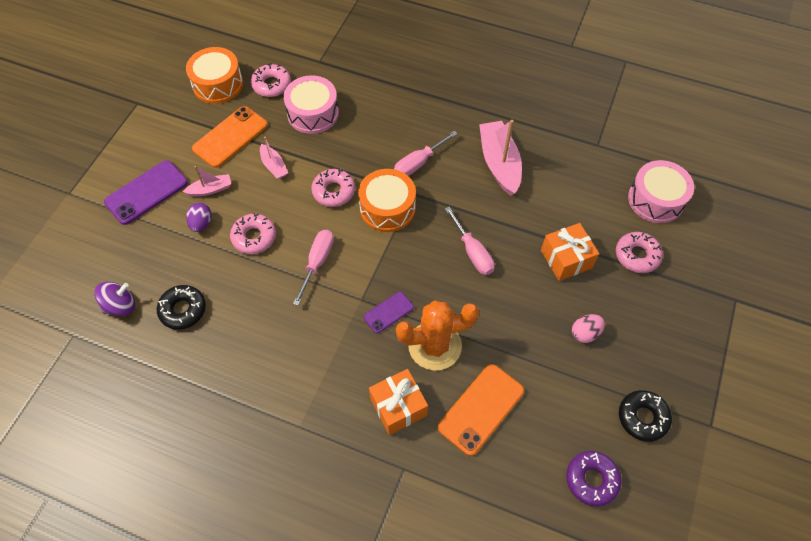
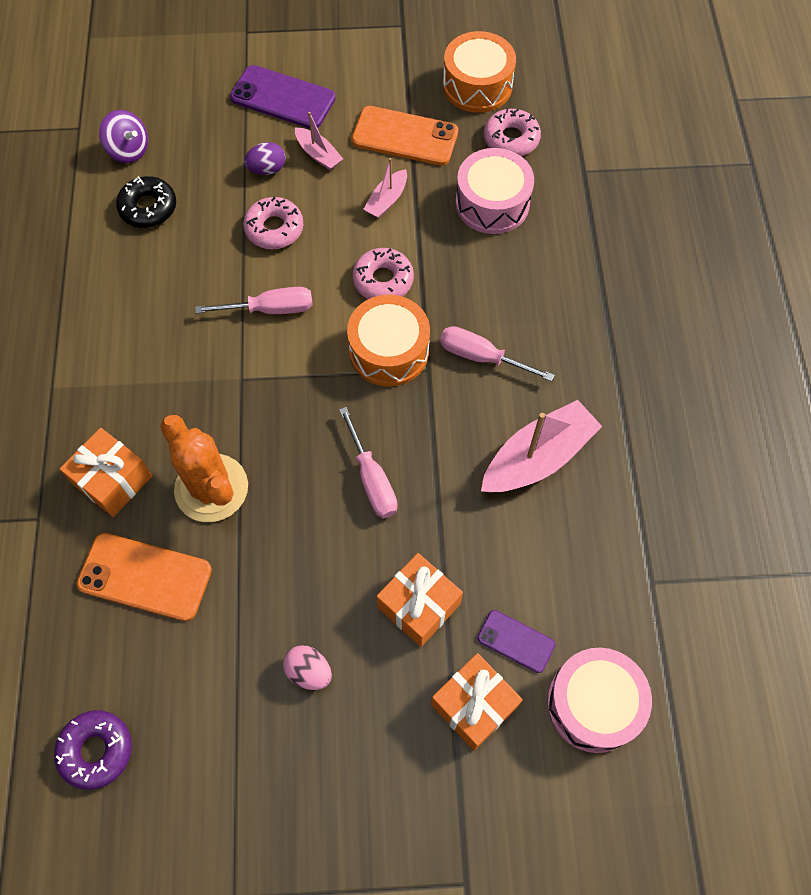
camera: 65 degrees right, 5 degrees up
purple phone [364,292,414,333] -> purple phone moved to [477,610,555,673]
pink screwdriver [445,207,495,275] -> pink screwdriver turned 60 degrees counterclockwise [339,407,398,518]
pink donut [616,232,663,273] -> orange gift [431,653,523,751]
black donut [619,390,672,442] -> none

